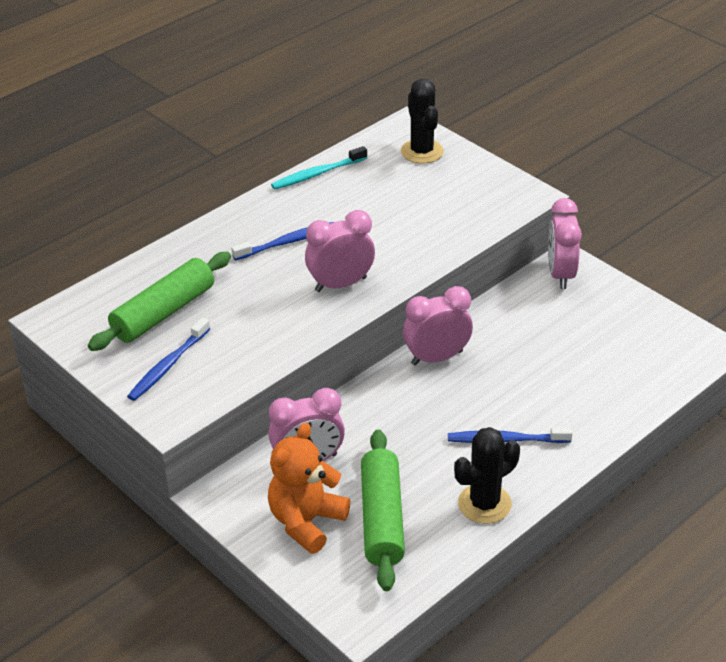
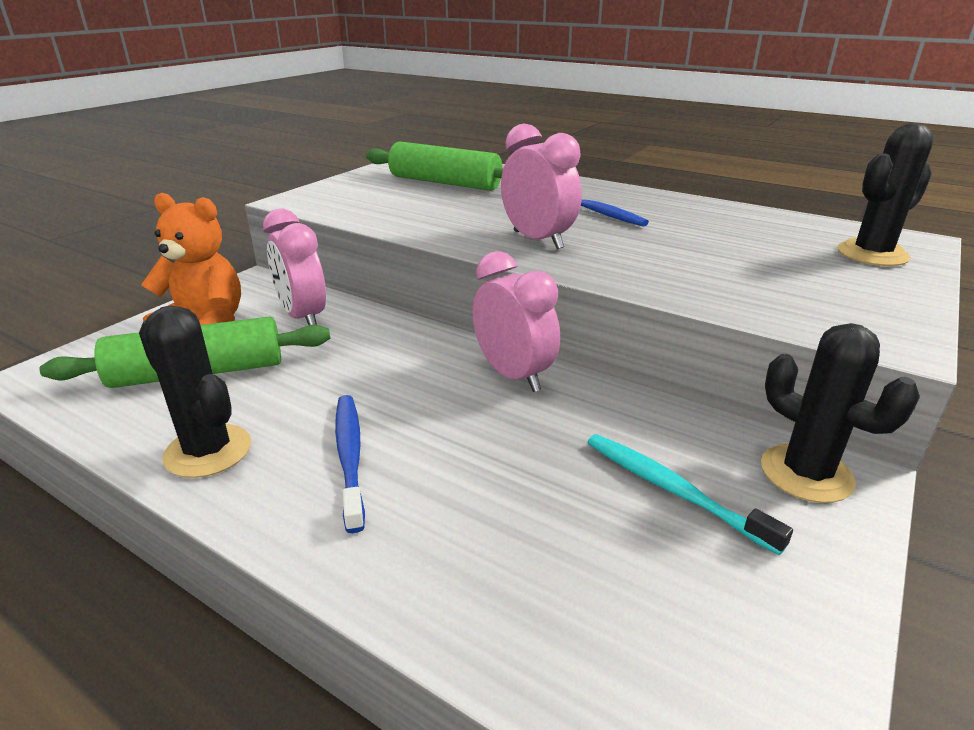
camera: 75 degrees right, 10 degrees down
blue toothbrush [127,317,210,401] -> none
turquoise toothbrush [271,146,367,189] -> turquoise toothbrush moved to [587,434,793,555]
pink clock [548,198,582,289] -> black cactus [761,323,920,503]

